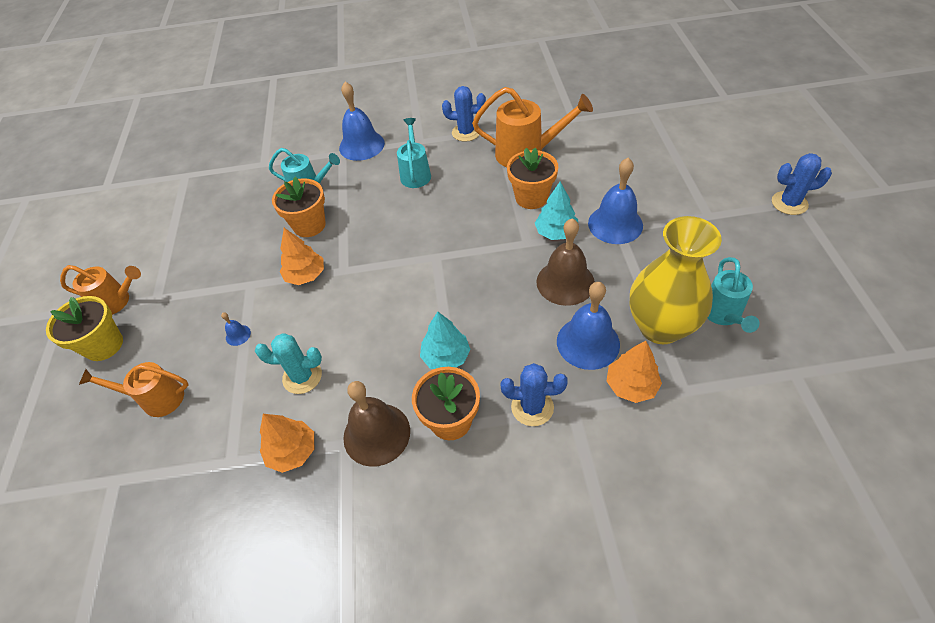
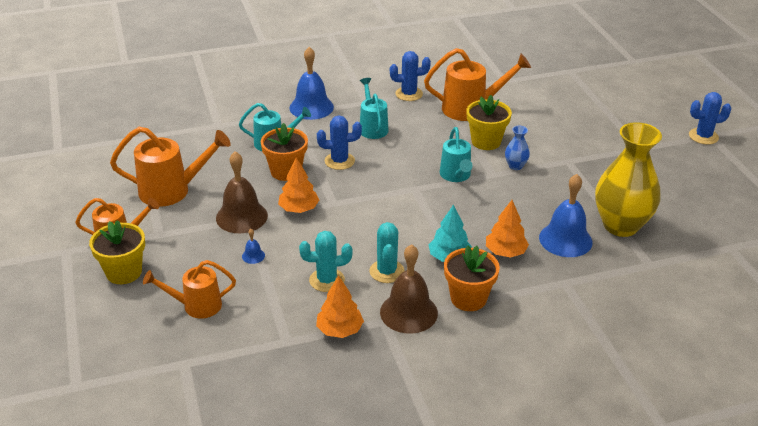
camera: 15 degrees left, 15 degrees down
blue cactus [501,363,568,426] -> blue cactus moved to [317,116,362,170]
orange flower pot [507,147,558,209] -> yellow flower pot [467,95,512,150]
turquoise tree [535,182,578,240] -> blue vase [505,126,530,170]
brown bell [536,218,595,306] -> brown bell moved to [216,151,268,233]
blue bell [588,158,643,244] -> none
orange tree [607,341,662,403] -> orange tree moved to [486,200,529,258]
turquoise watering can [707,257,760,333] -> turquoise watering can moved to [440,127,472,182]
none -> orange watering can [110,127,231,207]
none -> turquoise cactus [369,222,405,283]

